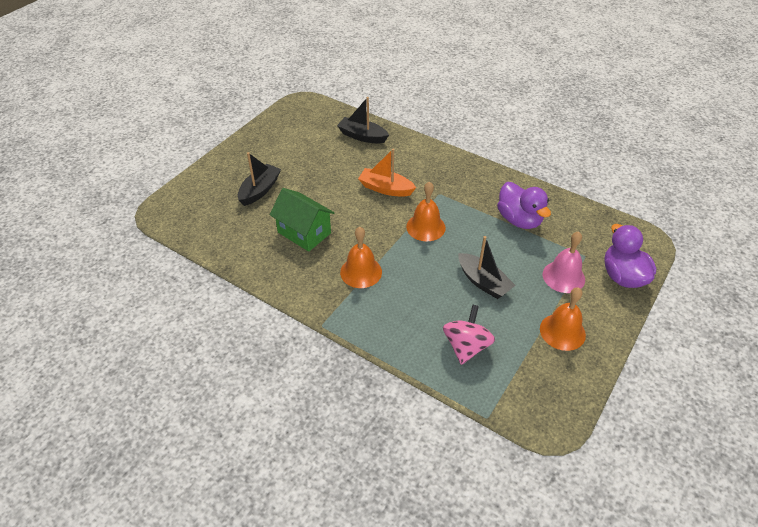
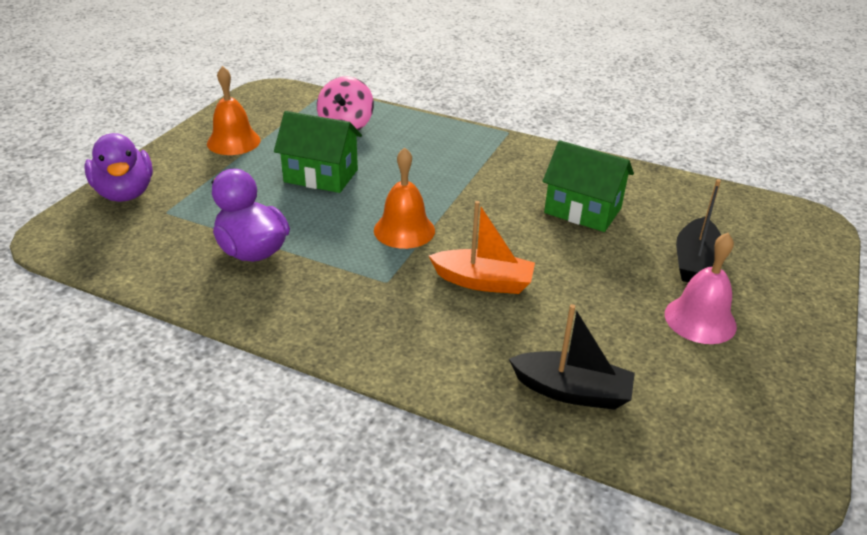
camera: 170 degrees right, 10 degrees down
orange bell [340,227,382,288] -> none
black boat [458,236,516,299] -> green house [274,111,362,193]
pink bell [543,231,585,293] -> pink bell moved to [665,233,737,344]

